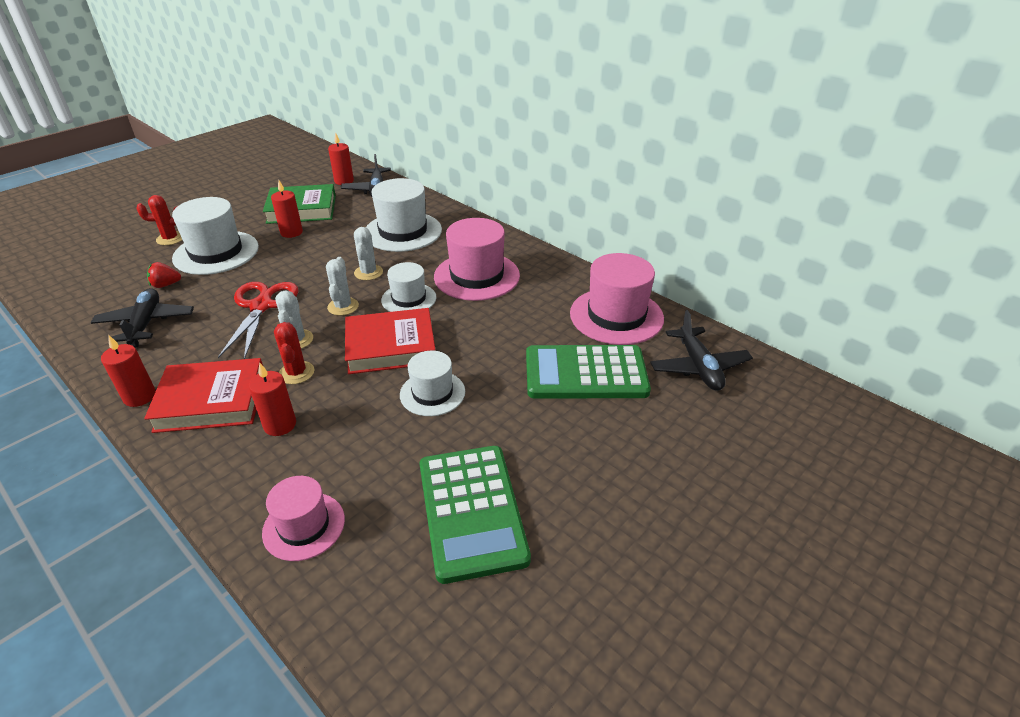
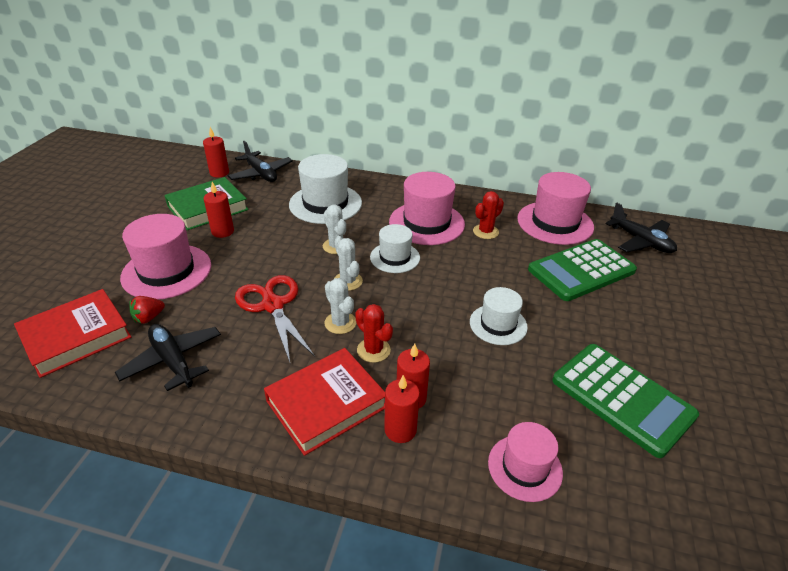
camera: 30 degrees left, 0 degrees up
red candle [101,335,156,407] -> red candle moved to [384,375,420,443]
red cactus [136,195,182,245] -> red cactus moved to [473,191,504,239]
white hat [172,197,259,275] -> pink hat [120,214,211,300]
red book [345,308,436,374] -> red book moved to [14,289,131,378]

